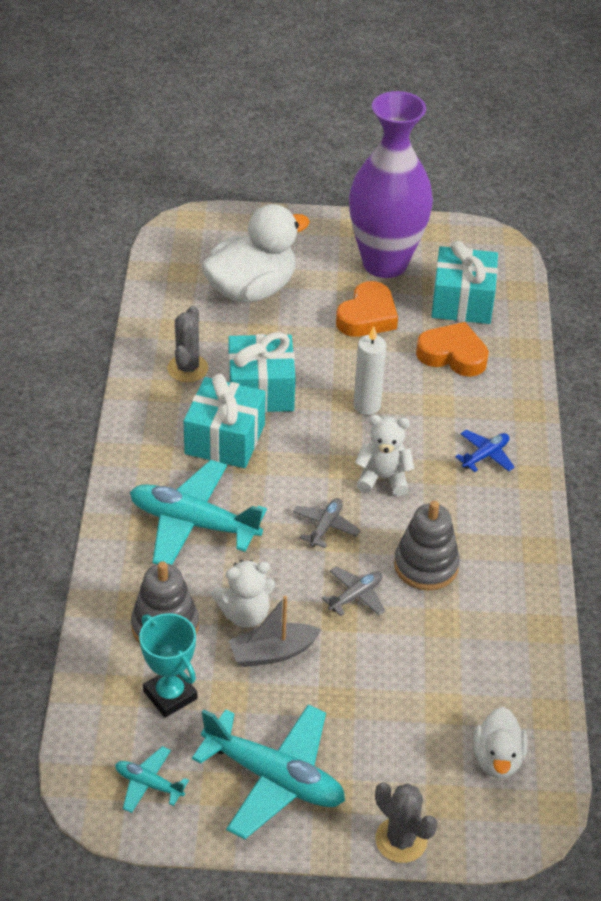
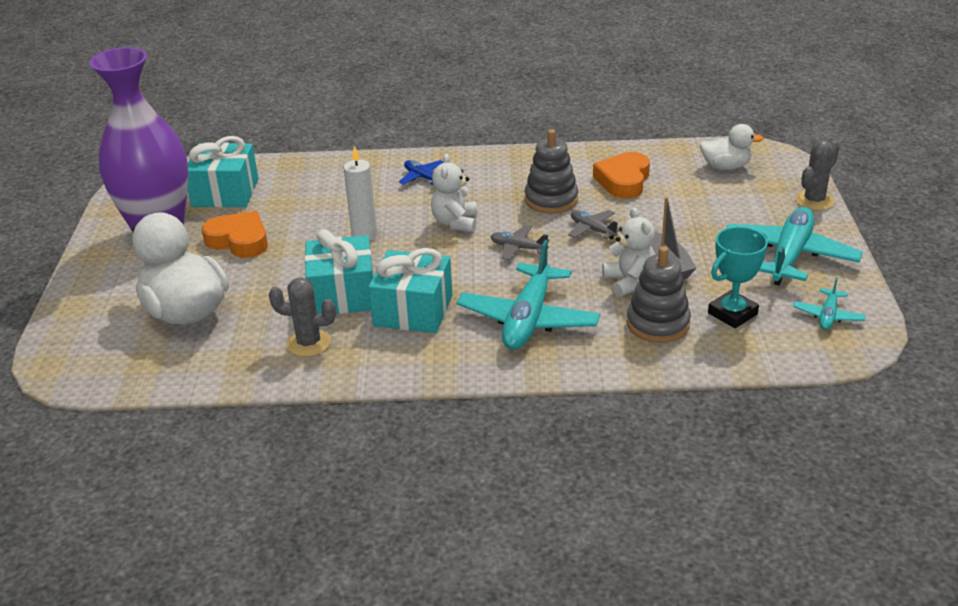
camera: 90 degrees left, 10 degrees down
orange heart [416,322,489,377] -> orange heart moved to [593,152,650,198]

